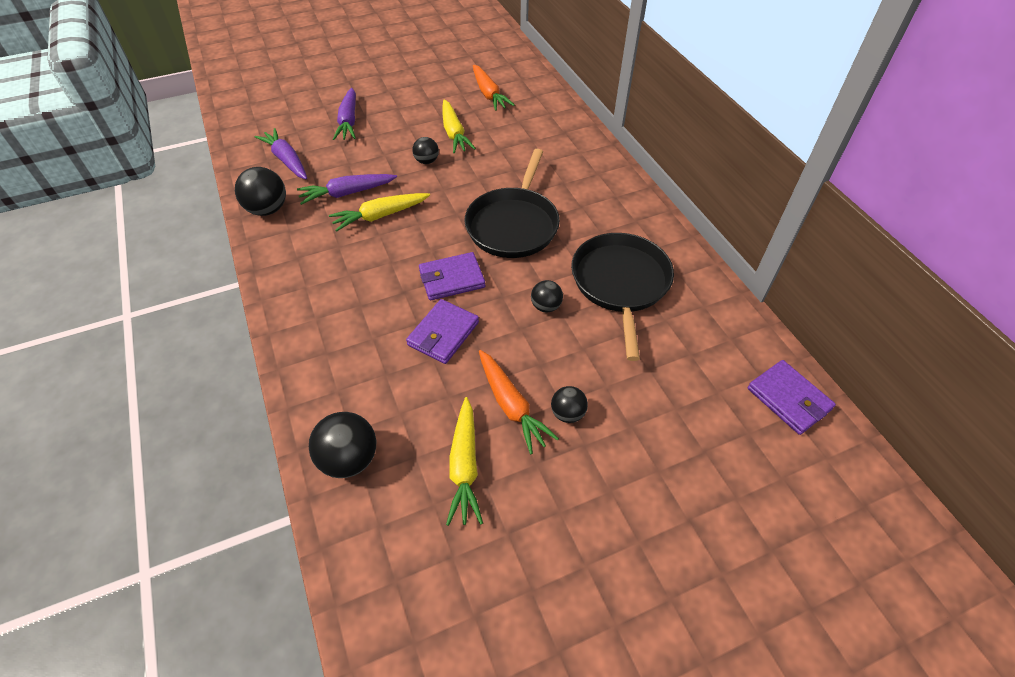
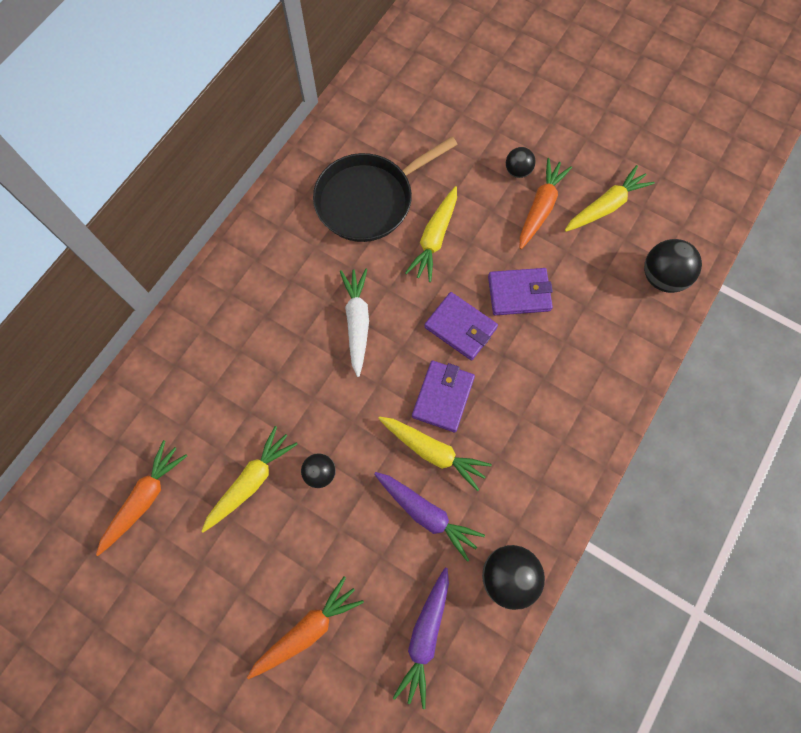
camera: 125 degrees left, 20 degrees up
purple carrot [333,88,356,140] -> orange carrot [247,577,364,679]
black pan [464,149,560,258] -> white carrot [340,269,369,377]
black ball [531,280,563,312] -> yellow carrot [405,186,457,282]
purple wallet [748,360,836,435] -> purple wallet moved to [412,361,475,432]

